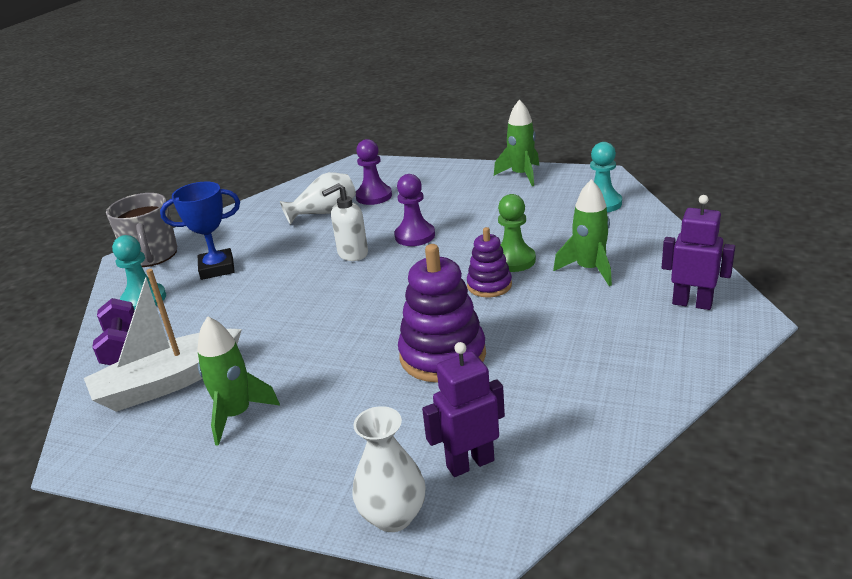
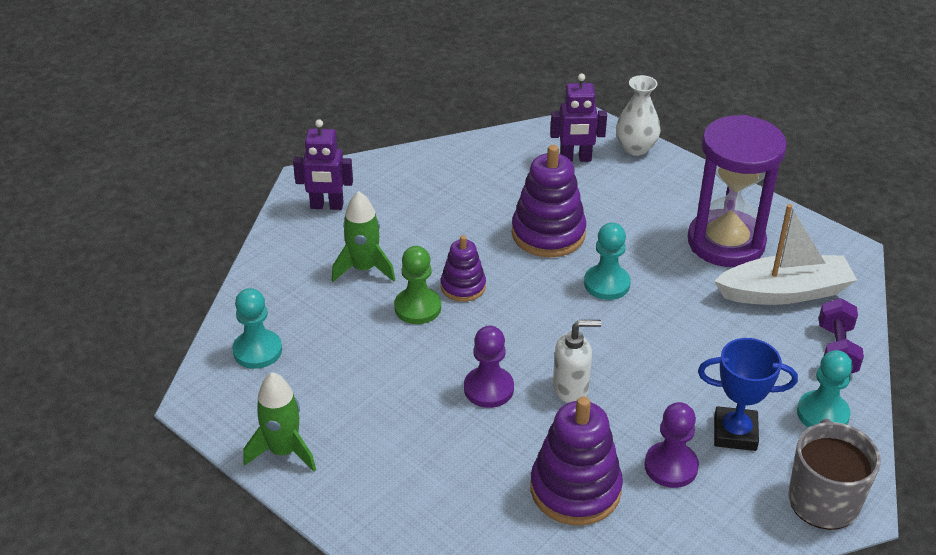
camera: 160 degrees left, 10 degrees up
green rocket [197,316,280,446] -> purple hourglass [687,115,787,267]
white vase [280,172,356,225] -> purple stacking toy [530,396,623,525]
purple pawn [356,139,392,205] -> purple pawn moved to [644,402,699,488]
purple robot [662,195,735,310] -> purple robot turned 45 degrees counterclockwise [293,119,353,210]
none -> turquoise pawn [584,223,631,300]

